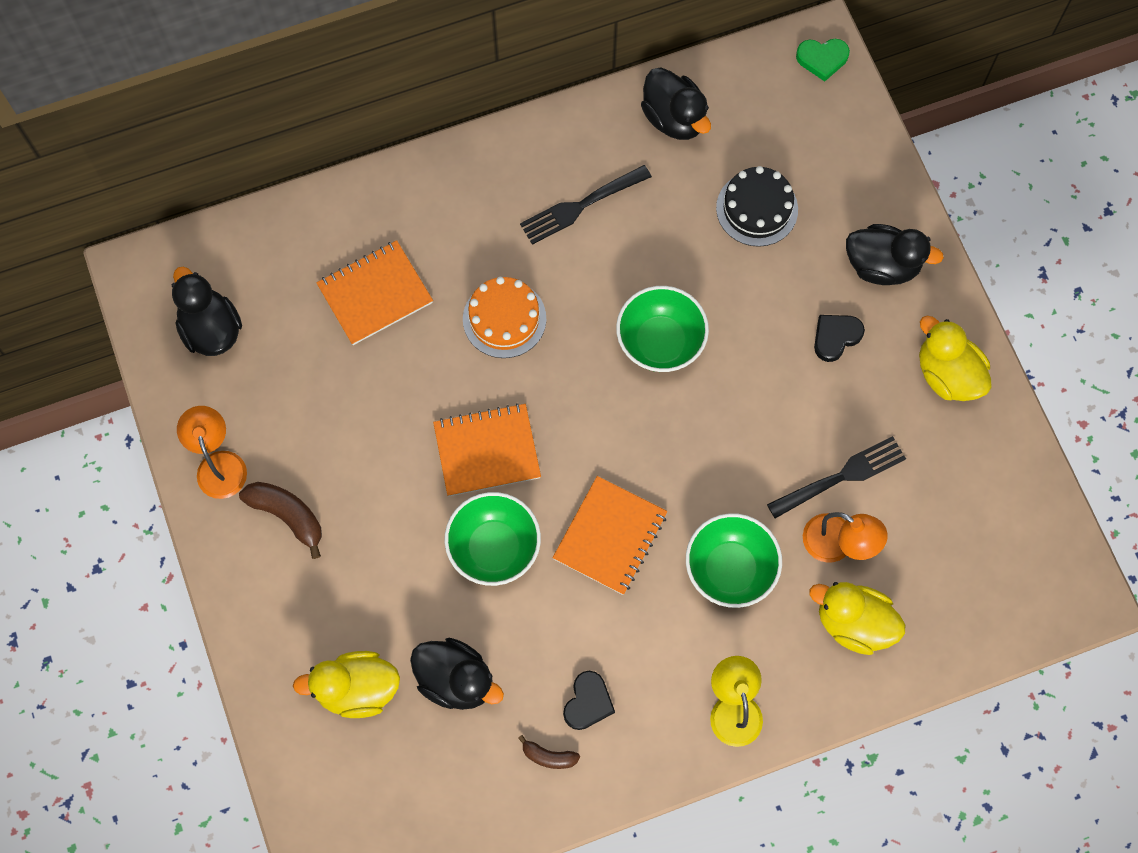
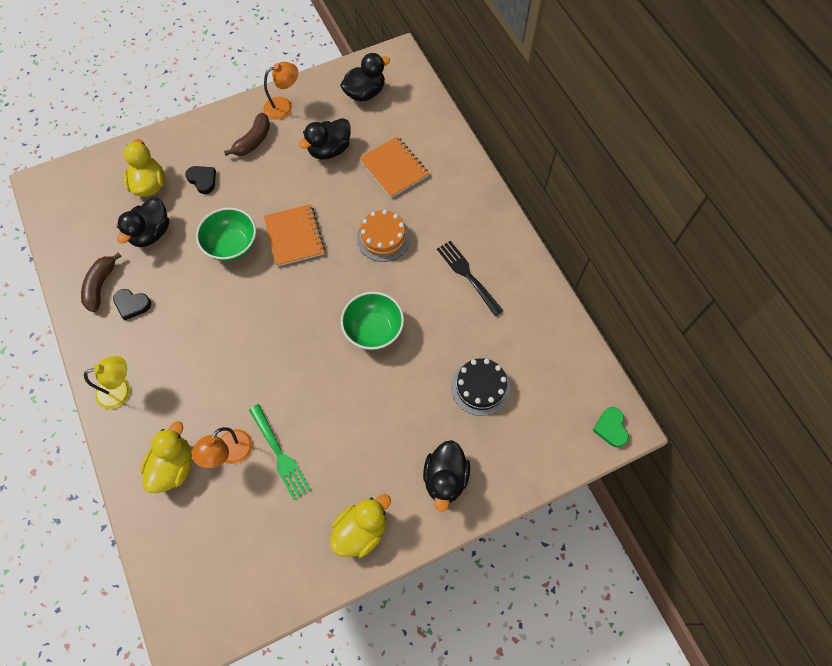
camera: 85 degrees right, 5 degrees down
brown banana [518,735,580,769] -> brown banana [81,252,122,312], size x1.71
orange notebook [553,476,667,595] -> none
black duck [641,68,711,140] -> black duck moved to [299,118,351,159]
green bowl [686,513,782,608] -> none
black fork [767,436,906,518] -> green fork [249,404,311,500]
black heart [814,315,865,362] -> black heart moved to [185,166,216,194]

